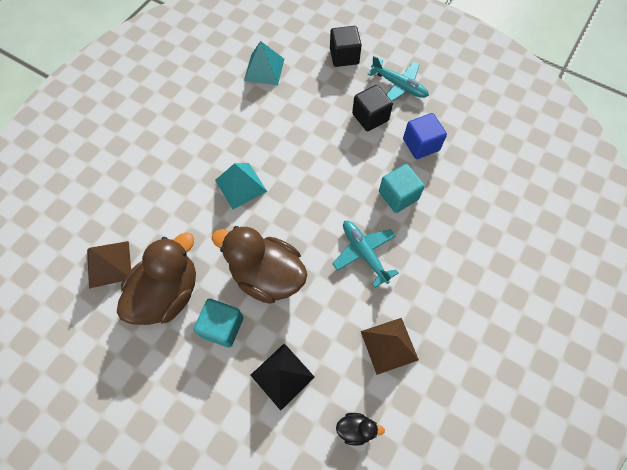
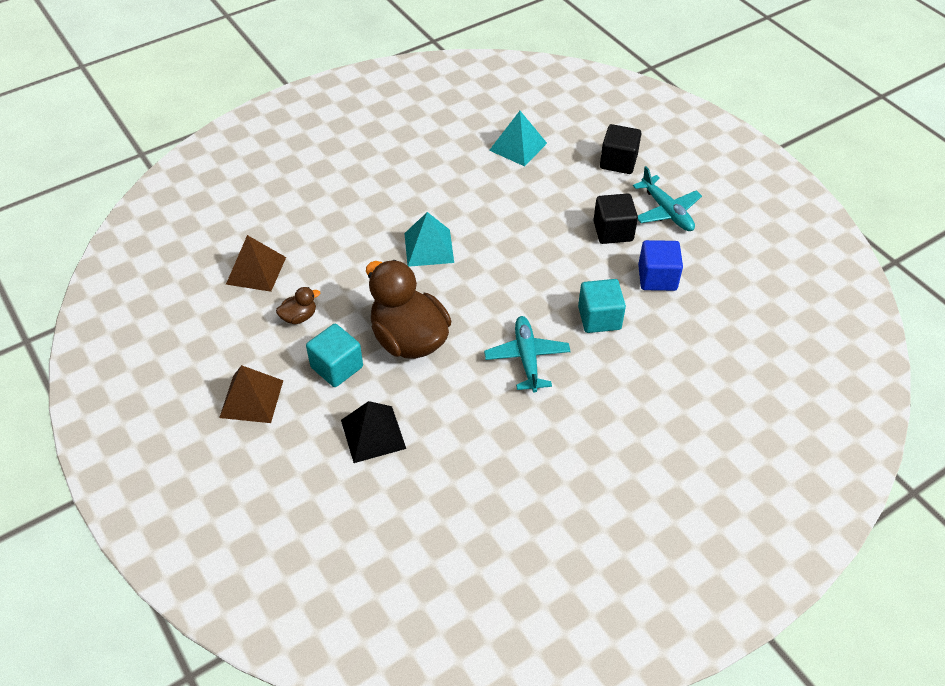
camera: 25 degrees right, 15 degrees down
brown duck [117,232,196,325] -> brown duck [276,287,320,324], size x0.43
black duck [336,413,385,446] -> none
brown pyramid [361,318,419,375] -> brown pyramid moved to [219,365,283,423]

